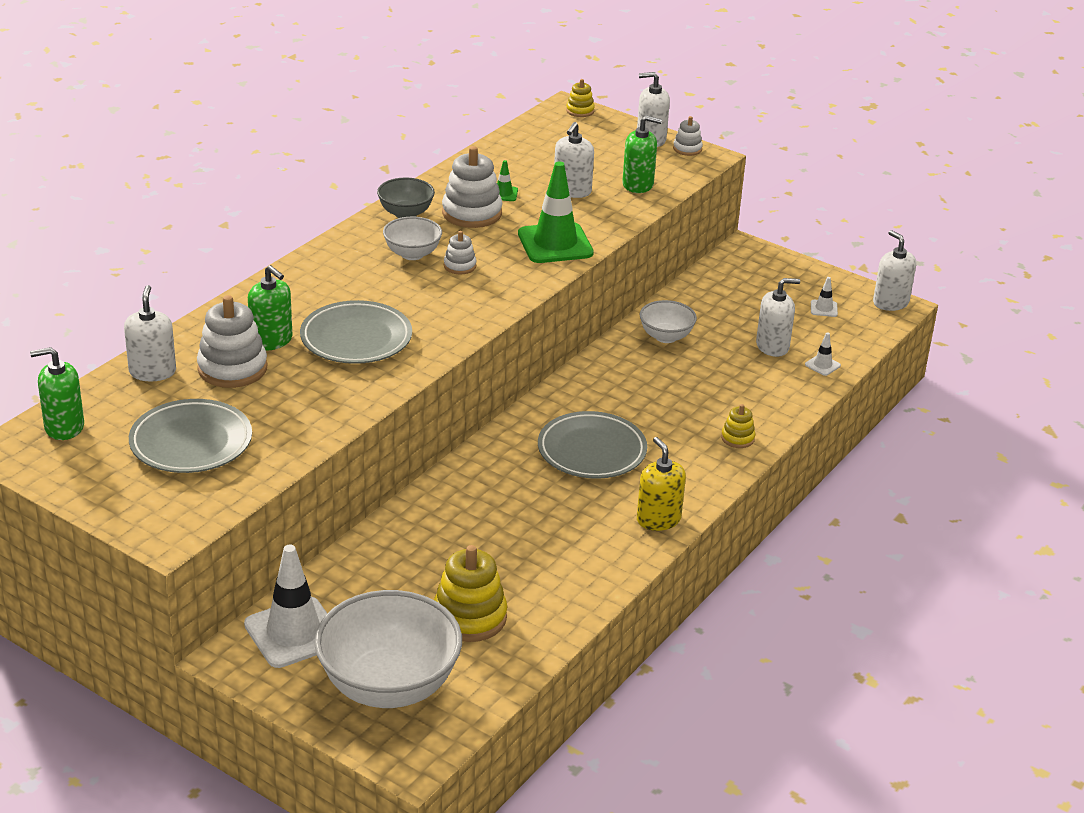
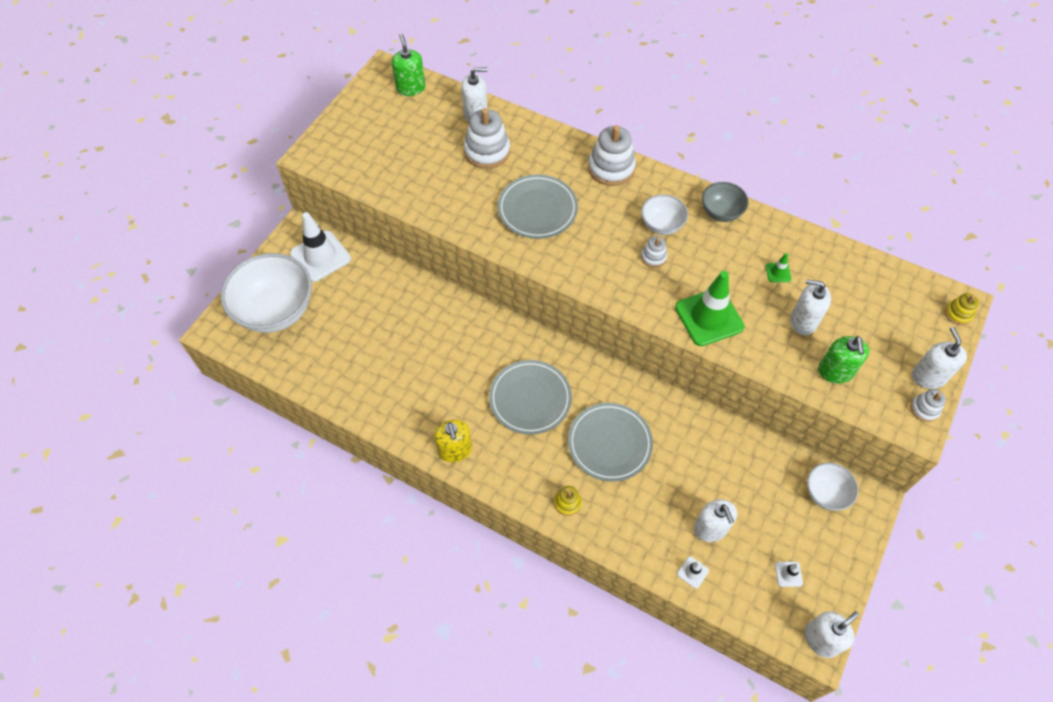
camera: 85 degrees right, 25 degrees up
grey plate [129,399,252,473] -> grey plate moved to [568,403,653,482]
green soap dispenser [248,265,293,351] -> none
yellow stacking toy [434,545,507,642] -> none
white stacking toy [442,146,503,228] -> white stacking toy moved to [588,125,636,186]
yellow soap dispenser [637,437,686,531] -> yellow soap dispenser turned 105 degrees clockwise [434,420,472,462]
white bowl [640,300,697,343] -> white bowl moved to [807,463,858,511]

